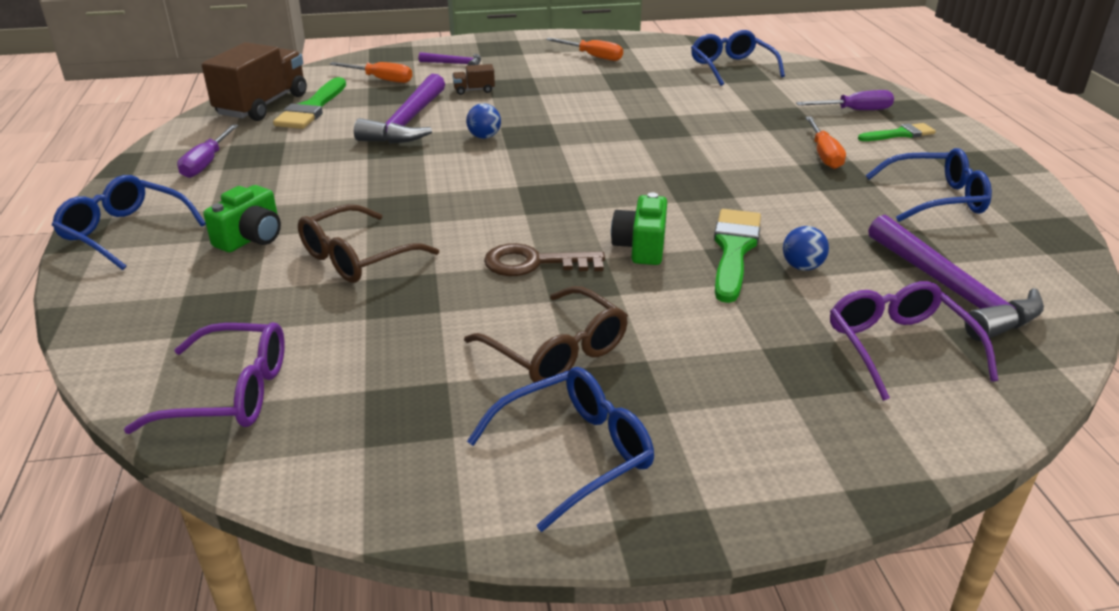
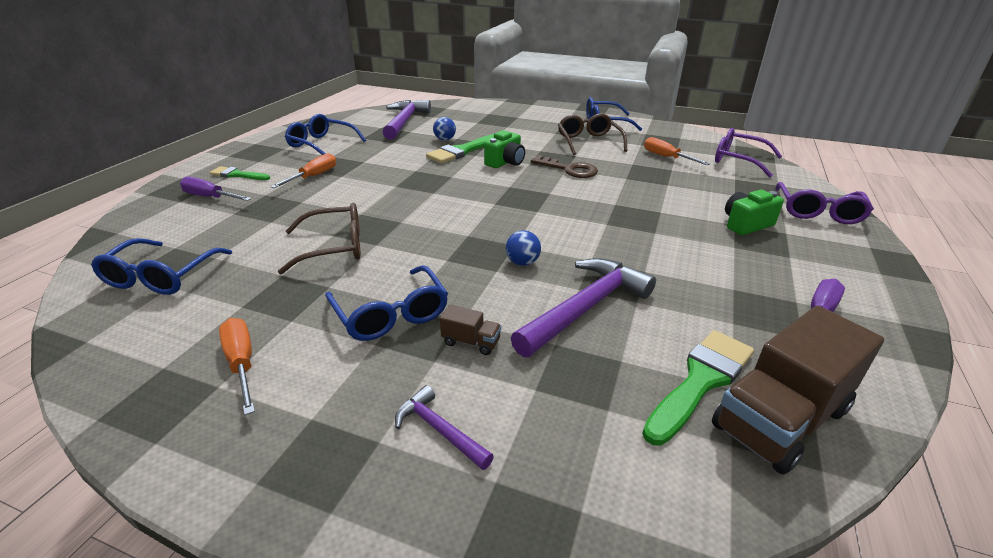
camera: 150 degrees left, 0 degrees up
blue glasses [52,175,206,270] -> blue glasses moved to [325,265,448,341]
brown glasses [298,204,439,283] -> brown glasses moved to [278,203,361,274]
orange screwdriver [330,62,412,83] -> orange screwdriver moved to [644,137,710,165]
purple glasses [830,281,998,401] -> purple glasses moved to [775,182,874,224]

